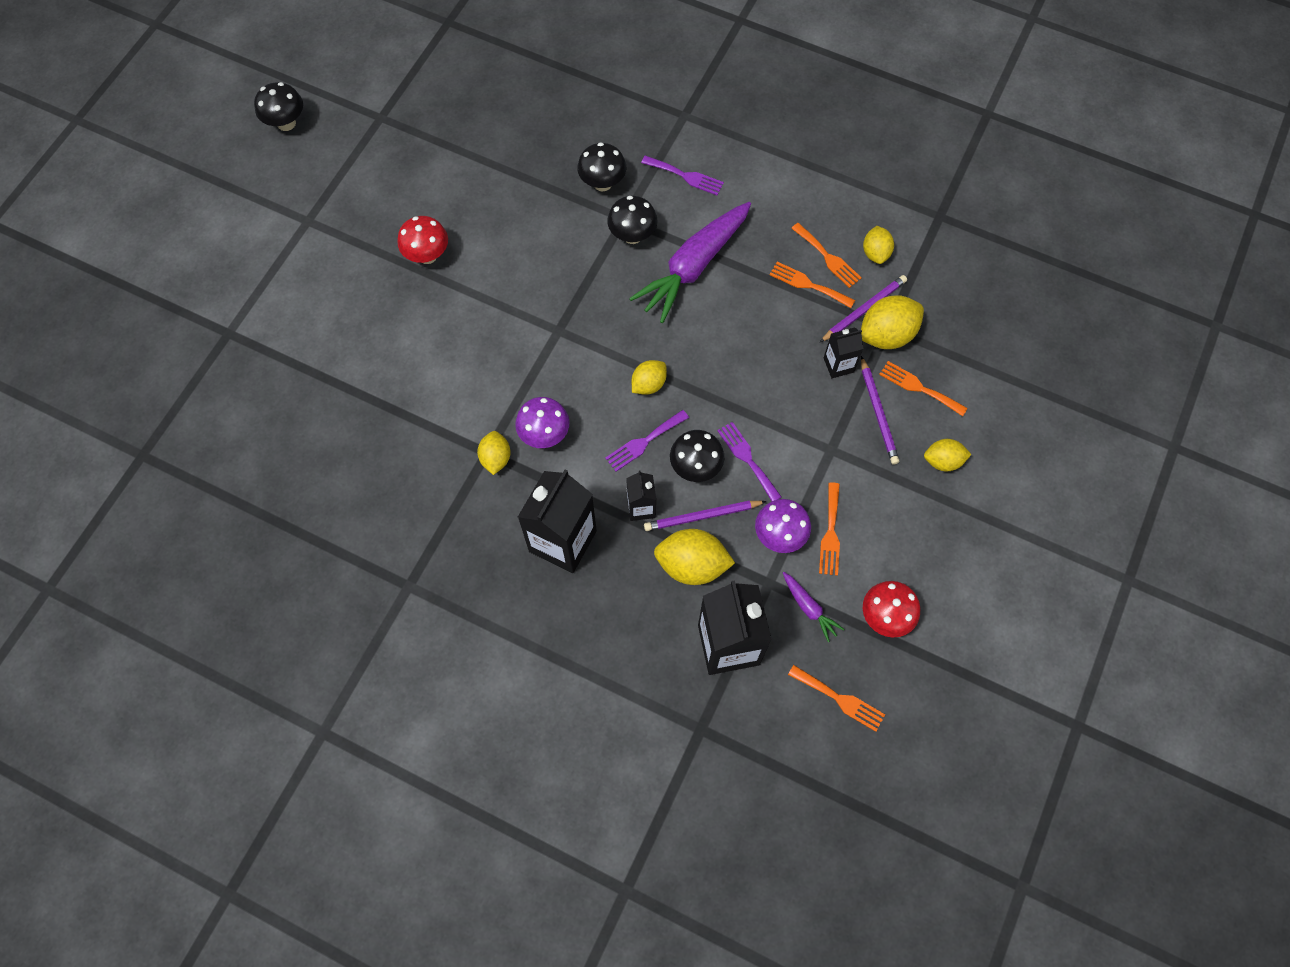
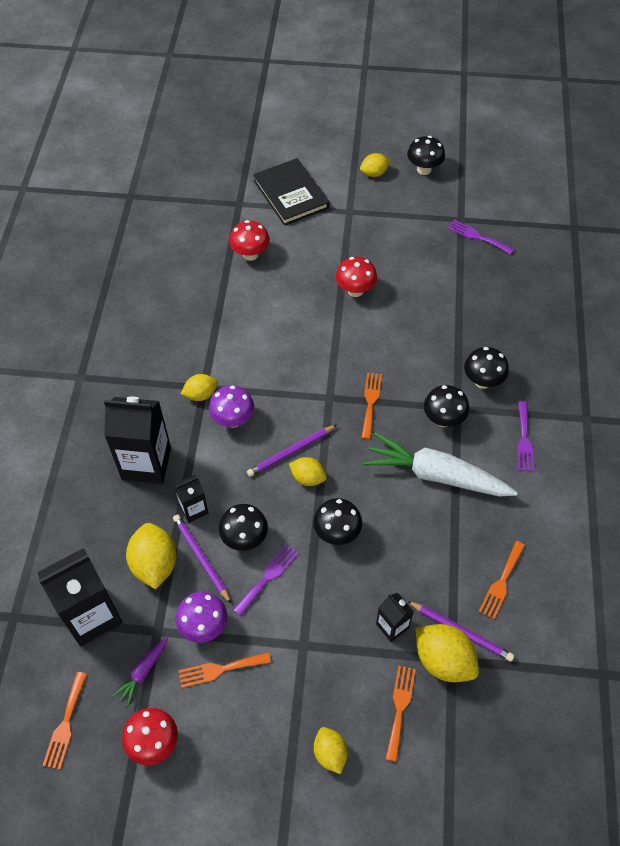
camera: 70 degrees right, 10 degrees down
purple fork [605,410,689,471] -> purple fork moved to [448,220,514,255]
purple carrot [629,202,751,323] -> white carrot [363,432,518,496]
orange fork [769,262,855,308] -> orange fork moved to [361,372,382,439]
purple pencil [861,356,899,465] -> purple pencil moved to [247,425,337,477]
yellow lemon [863,226,894,264] -> yellow lemon moved to [360,153,391,177]
none -> red mushroom [229,220,270,261]
none -> black book [253,158,329,226]
none -> black mushroom [313,498,362,545]

